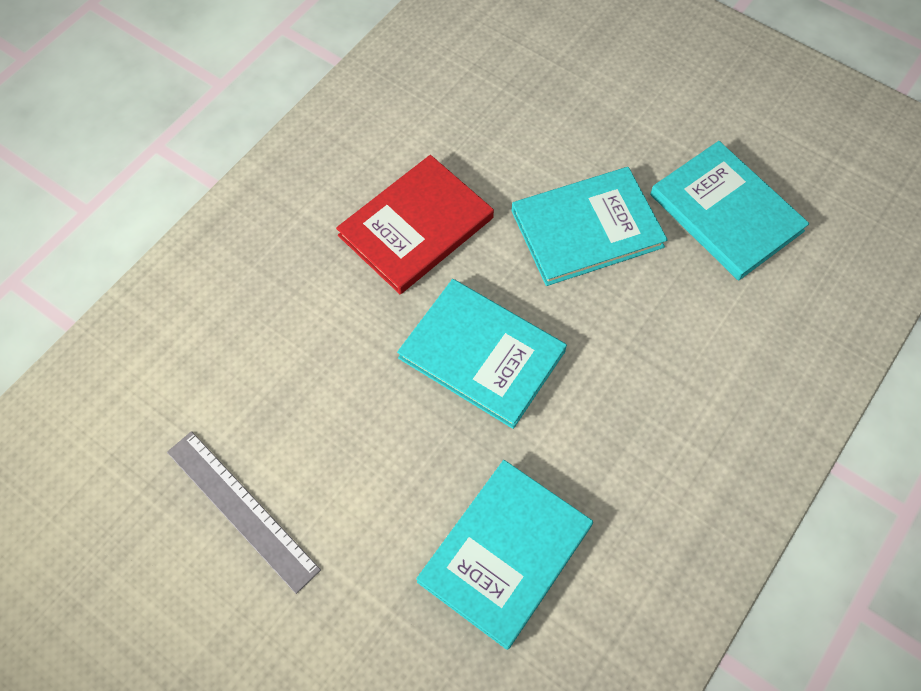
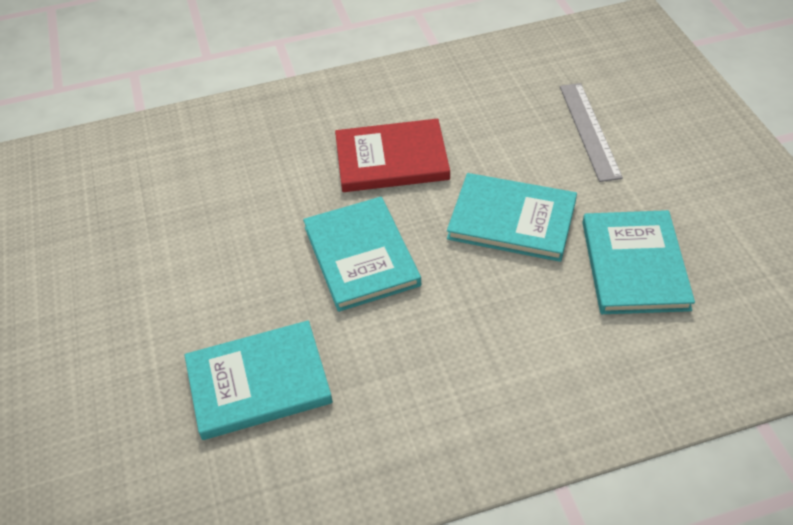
camera: 40 degrees right, 15 degrees down
grey ruler [167,431,321,594] -> grey ruler moved to [560,83,623,182]

